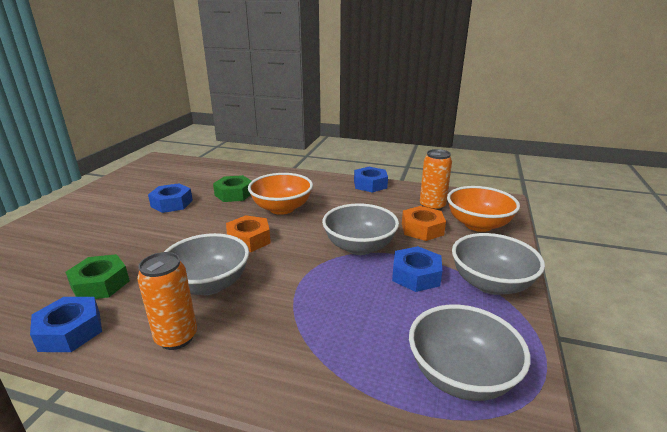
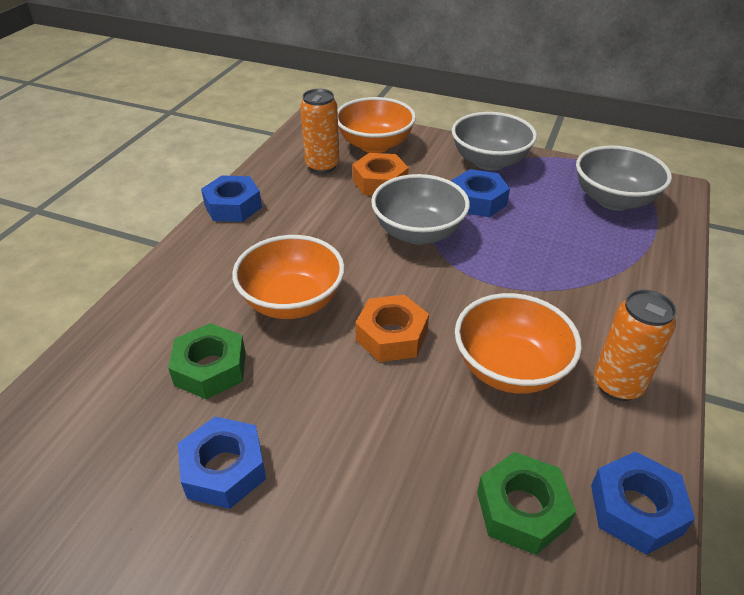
camera: 85 degrees left, 15 degrees up
grey bowl [164,233,249,295] -> orange bowl [455,293,582,394]

